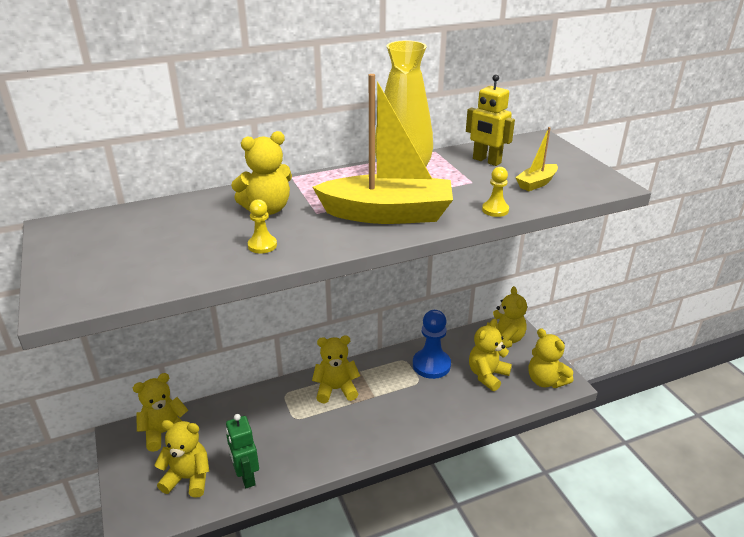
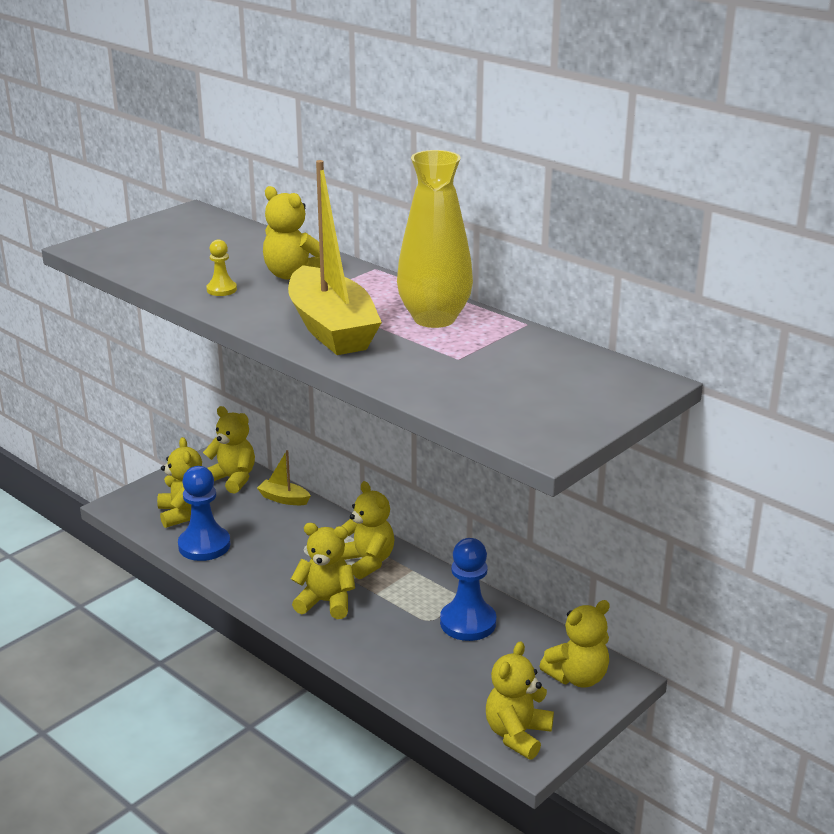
camera: 65 degrees right, 5 degrees down
green robot [226,414,259,488] -> blue pawn [178,466,230,561]
yellow robot [466,74,515,166] -> none
yellow teddy bear [469,319,512,391] -> yellow teddy bear moved to [291,523,355,619]
yellow pawn [482,167,509,217] -> none
yellow boat [515,127,558,191] -> yellow boat moved to [257,450,311,505]

